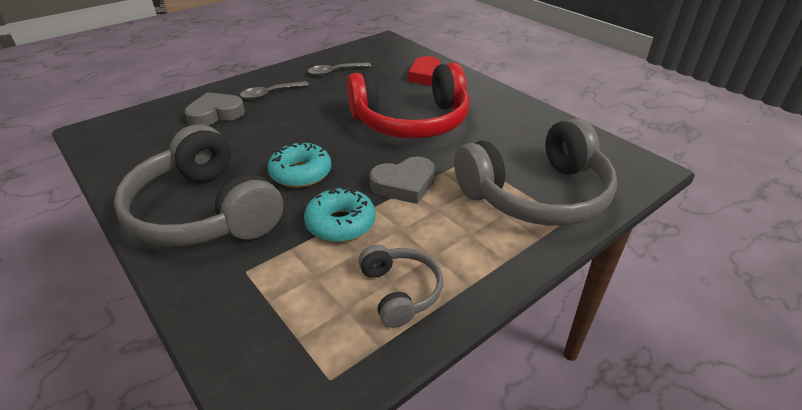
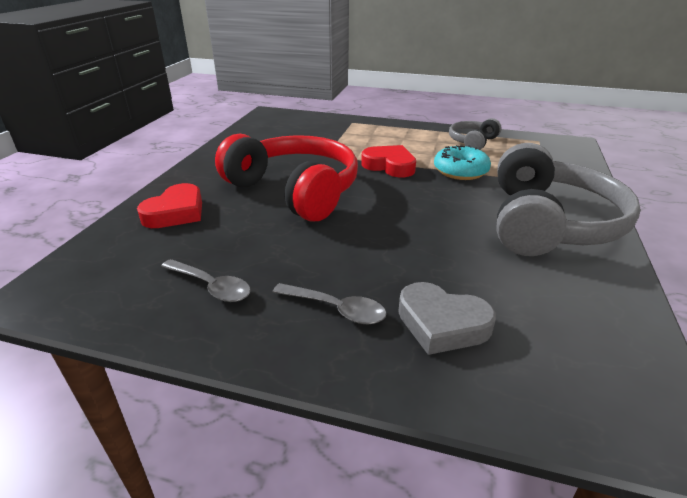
camera: 125 degrees left, 5 degrees down
turquoise donut [268,141,331,188] -> none
grey heart [369,156,435,204] -> red heart [361,145,416,177]
grey headphones [454,118,617,226] -> none

